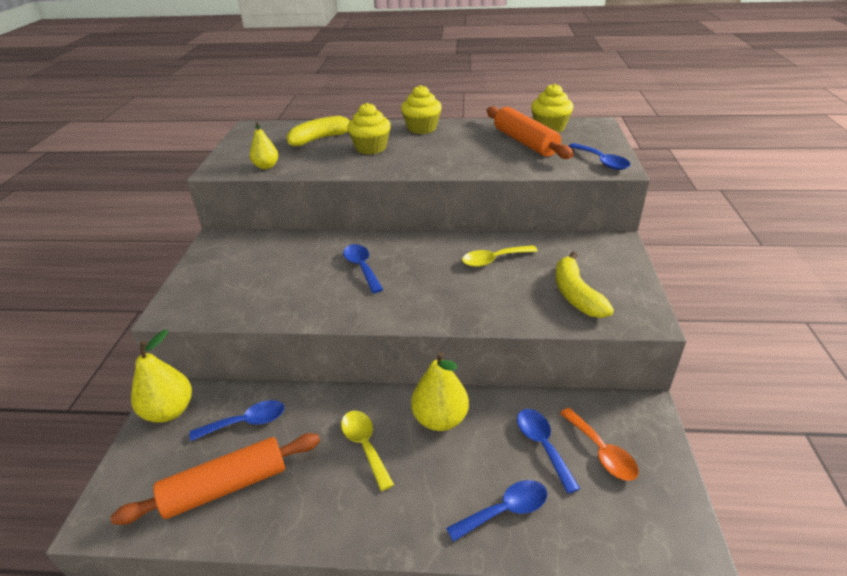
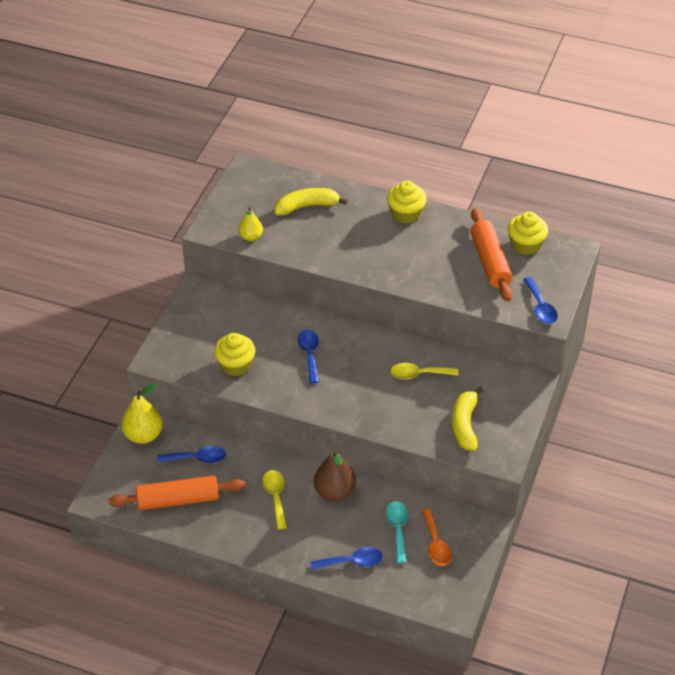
camera: 15 degrees right, 10 degrees up
yellow cupcake [347,103,391,154] -> yellow cupcake moved to [214,333,255,376]
yellow pear [411,352,469,431] -> brown pear [314,449,356,502]
blue spoon [517,409,580,494] -> turquoise spoon [386,501,408,563]

